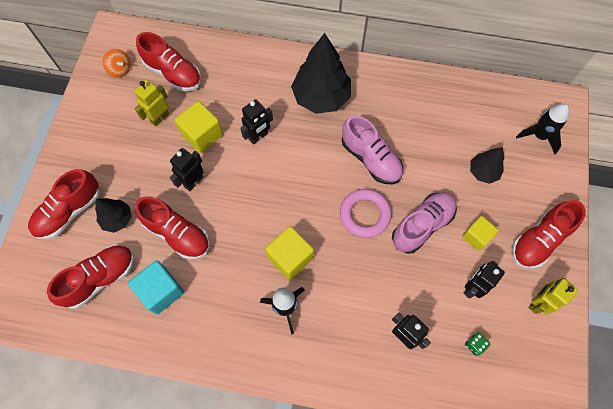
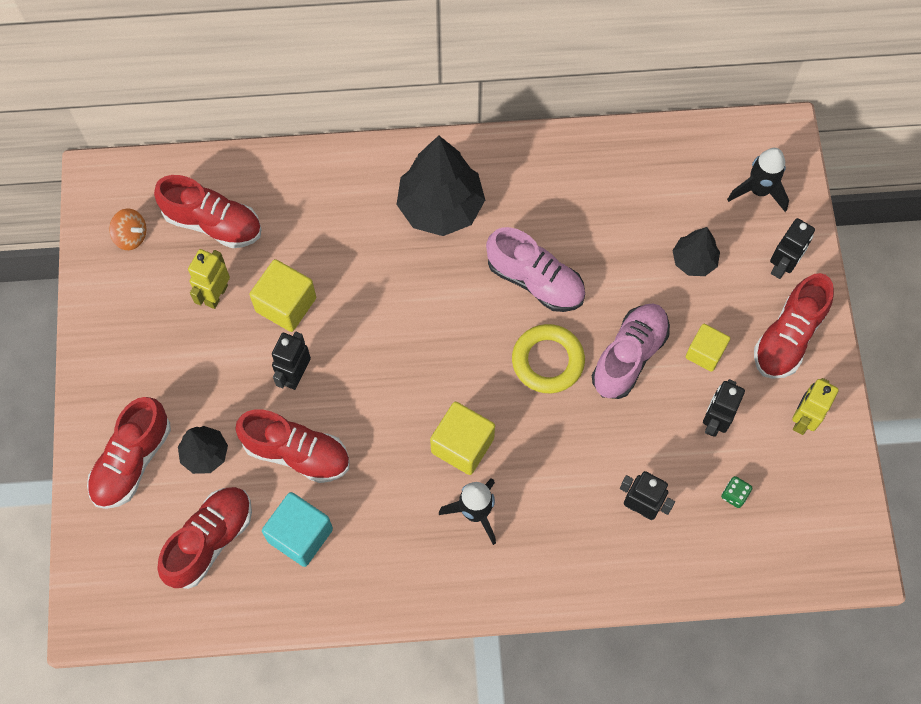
camera: 15 degrees left, 0 degrees up
black robot [240,99,273,145] -> black robot moved to [770,218,815,279]
pink ring [340,189,392,238] -> yellow ring [512,324,585,393]

